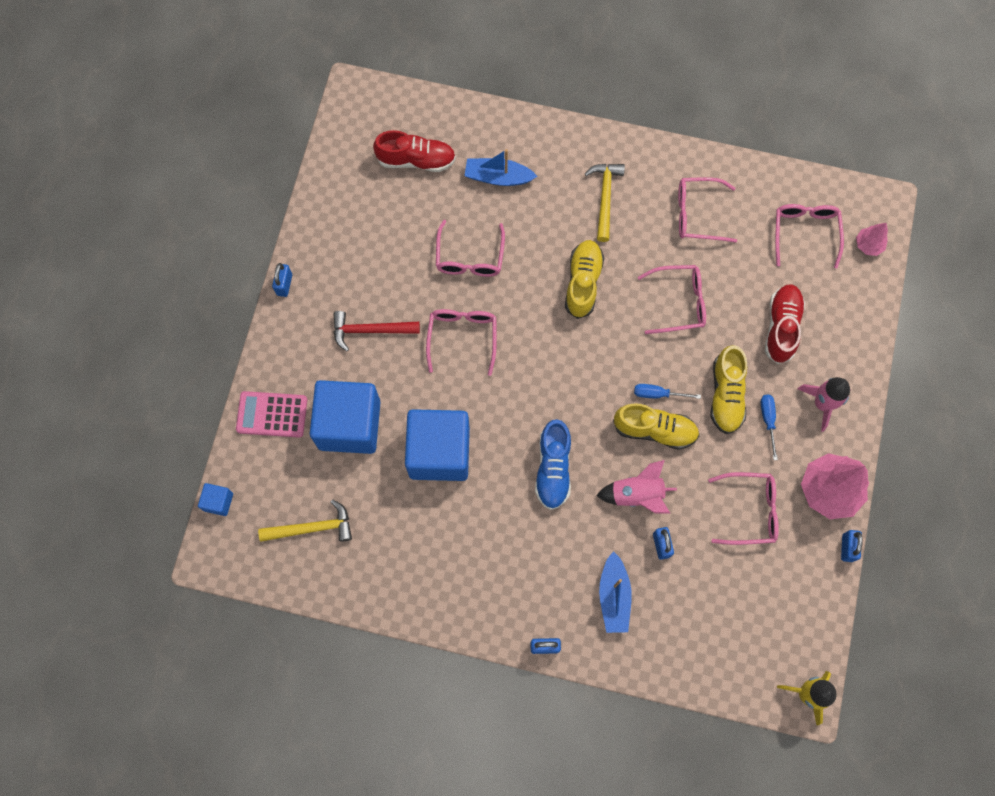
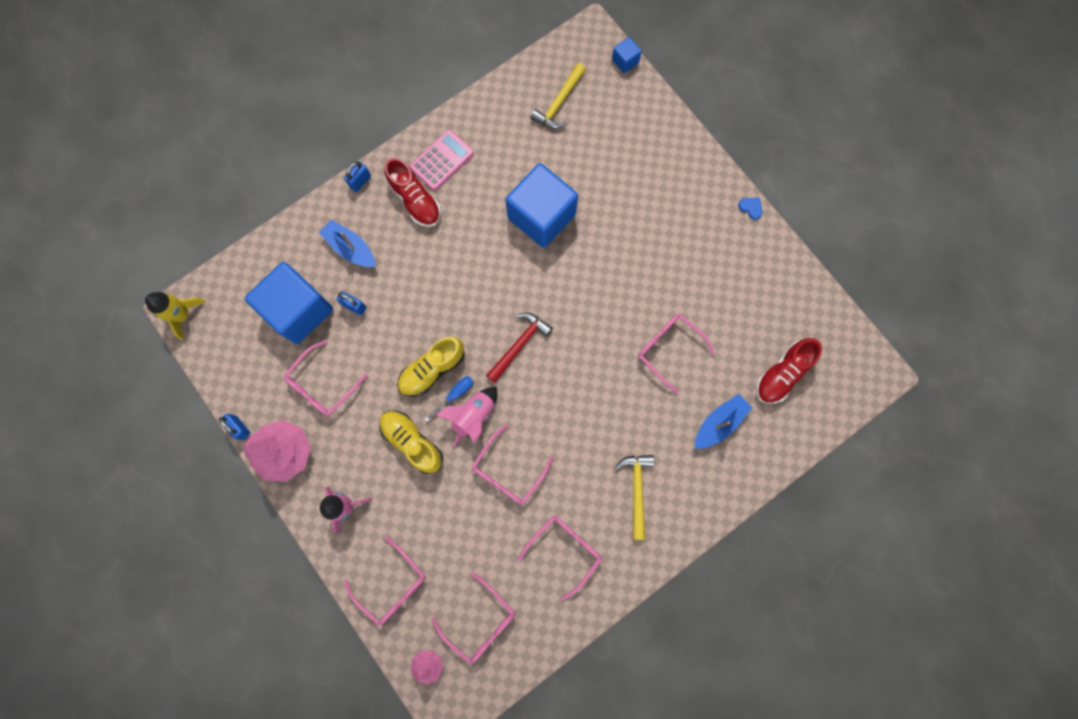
camera: 130 degrees right, 5 degrees up
pink calculator [236,391,307,438] -> pink calculator moved to [409,129,474,191]
blue padlock [272,263,292,297] -> blue heart [738,198,763,220]
blue cube [310,380,381,454] -> blue cube moved to [245,262,333,344]
red hammer [333,311,420,351] -> red hammer moved to [486,312,553,383]
pink glasses [426,309,497,376] -> pink glasses moved to [344,537,426,626]
blue shoe [535,419,571,510] -> none
yellow shoe [565,240,604,319] -> none
yellow hammer [585,164,625,242] -> yellow hammer turned 135 degrees counterclockwise [615,455,654,540]
pink rocket [596,460,677,514] -> pink rocket moved to [435,387,497,447]
blue screwdriver [761,394,778,460] -> none
red shoe [765,284,805,364] -> red shoe moved to [384,158,441,227]

